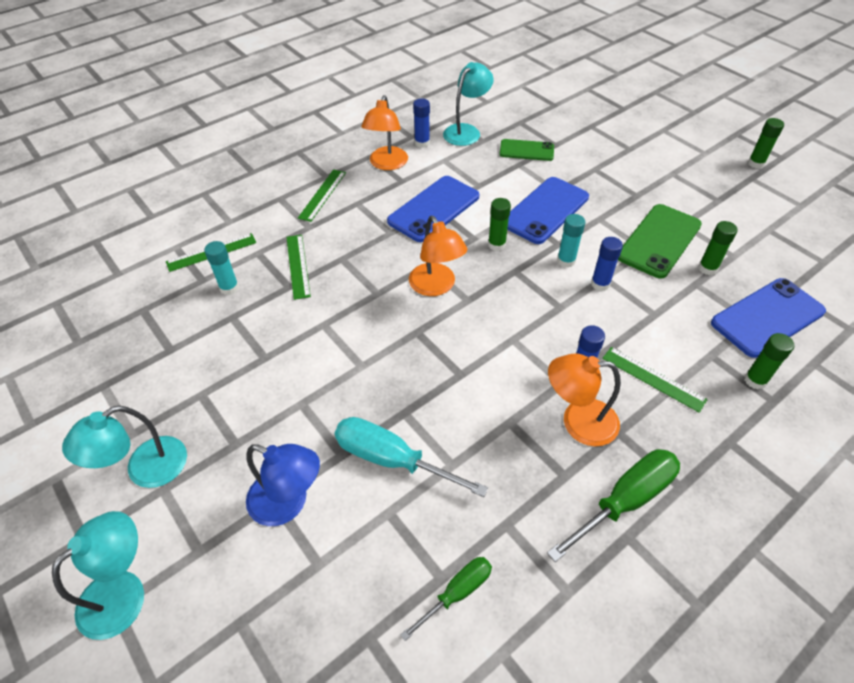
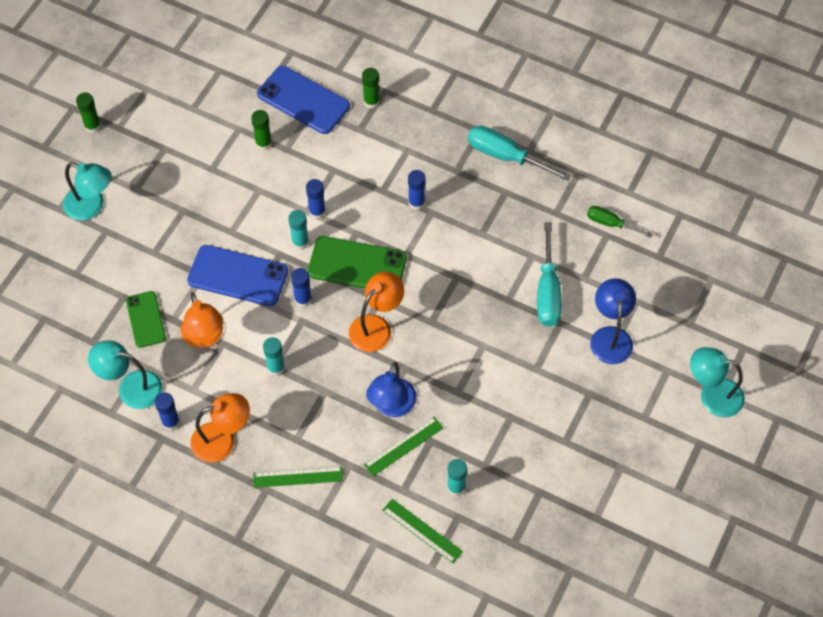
camera: 115 degrees left, 10 degrees up
turquoise lamp [62,405,187,488] -> turquoise lamp moved to [63,163,111,220]
blue phone [387,176,480,242] -> turquoise glue stick [263,337,285,376]
green glue stick [488,198,511,251] -> blue glue stick [291,268,312,307]
green screwdriver [547,449,680,562] -> turquoise screwdriver [468,126,572,181]
orange lamp [548,354,621,446] -> orange lamp moved to [181,292,223,348]
green ruler [602,347,708,413] -> none
green phone [618,204,702,279] -> green phone moved to [308,236,407,288]
none -> blue lamp [366,362,417,417]

